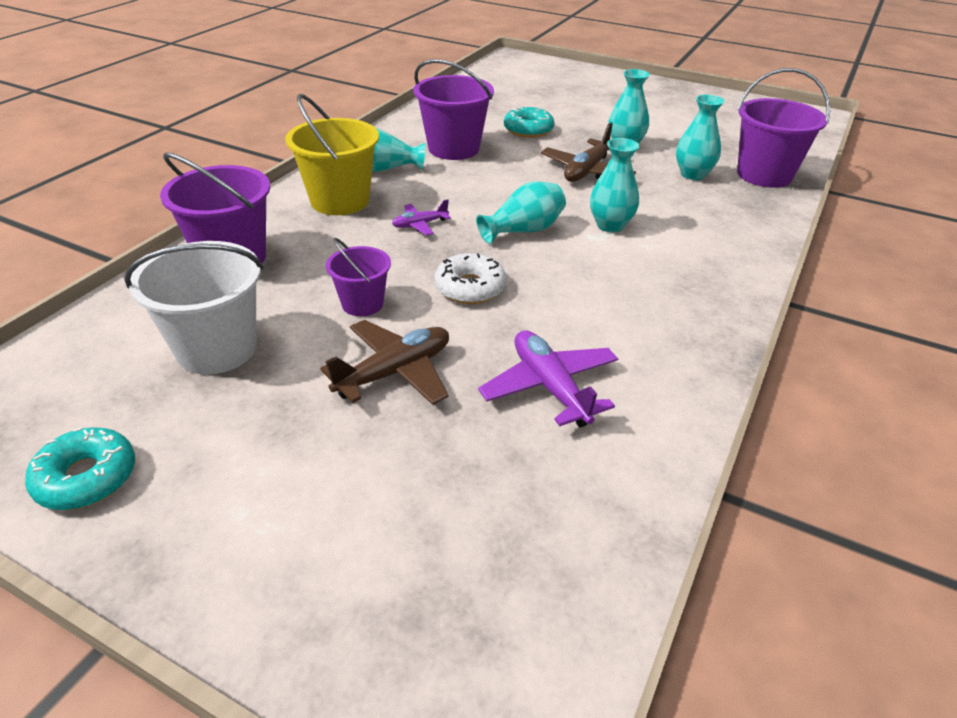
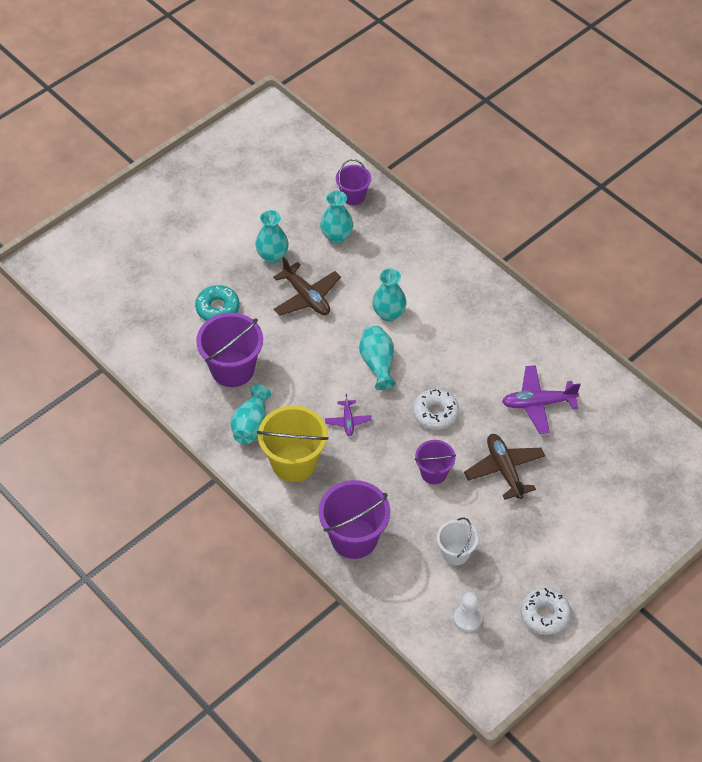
camera: 70 degrees left, 15 degrees up
turquoise donut [25,427,135,510] -> white donut [521,588,571,635]
white bucket [124,241,263,375] -> white bucket [437,517,478,565], size x0.58
purple bucket [737,68,830,188] -> purple bucket [336,159,371,205], size x0.58
none -> white pawn [454,592,482,632]

